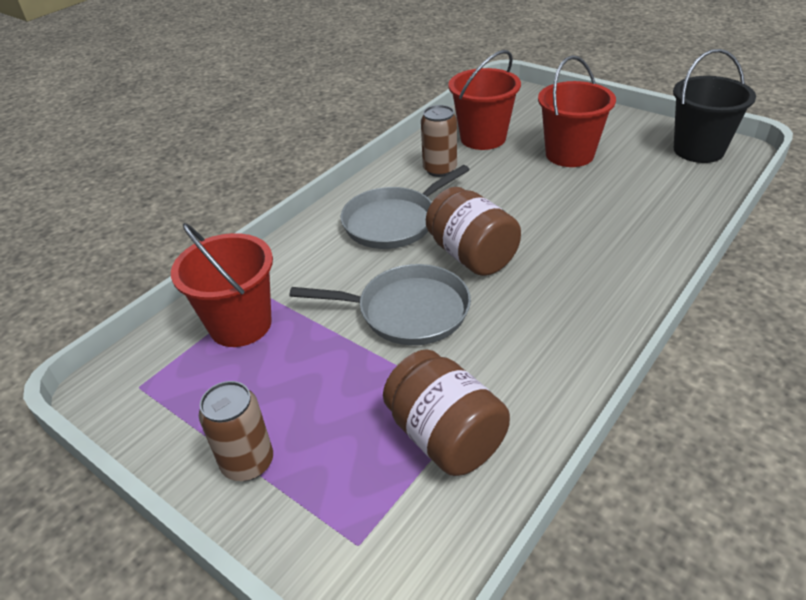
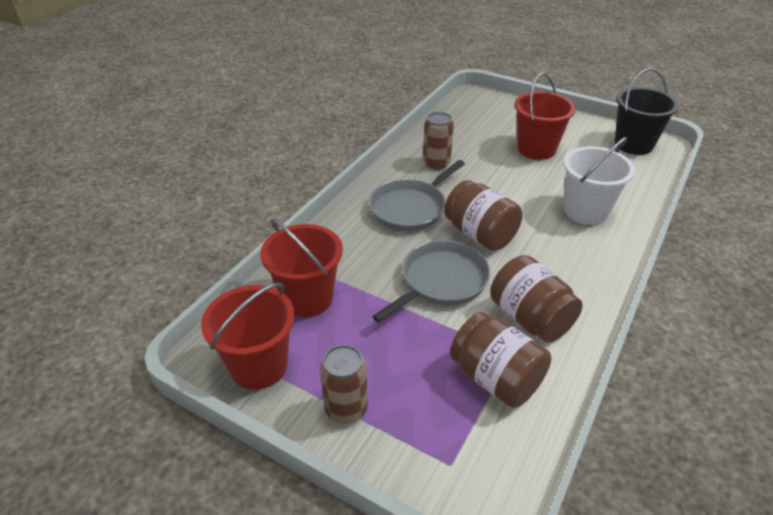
camera: 10 degrees left, 0 degrees up
grey pan [289,264,471,345] -> grey pan turned 45 degrees counterclockwise [372,240,490,323]
red bucket [448,50,521,150] -> red bucket moved to [201,282,295,390]
none -> brown jar [490,255,583,342]
none -> white bucket [563,137,635,225]

